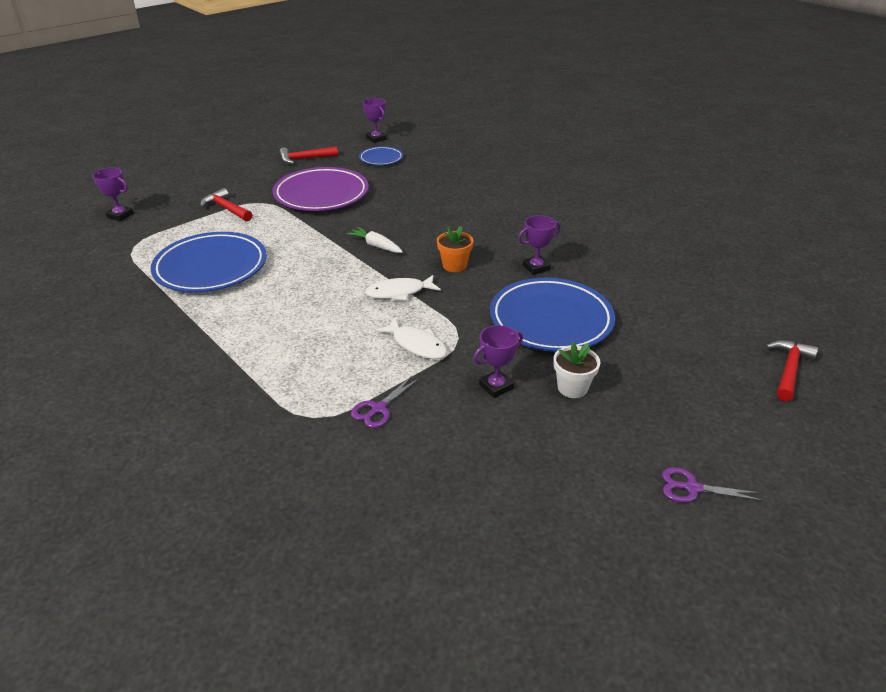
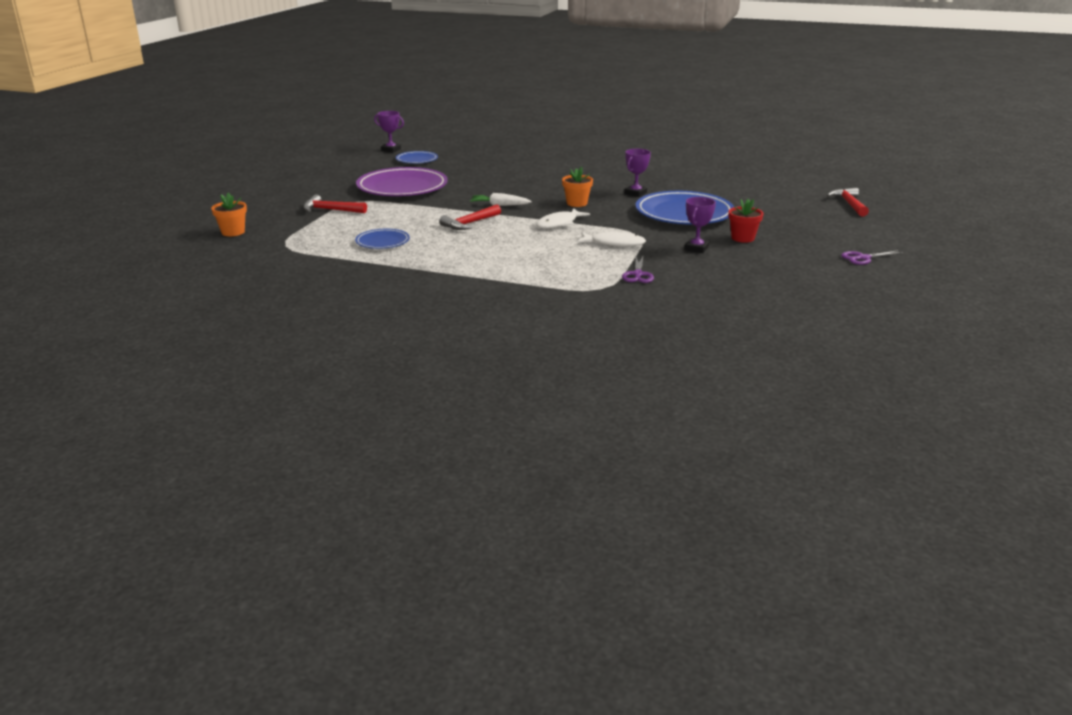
camera: 30 degrees left, 10 degrees down
purple trophy [92,168,133,221] -> orange flower pot [211,193,247,236]
blue plate [151,232,267,292] -> blue plate [355,229,410,249], size x0.51
red hammer [279,146,338,164] -> red hammer moved to [439,204,501,230]
white flower pot [553,342,600,398] -> red flower pot [728,199,764,243]

